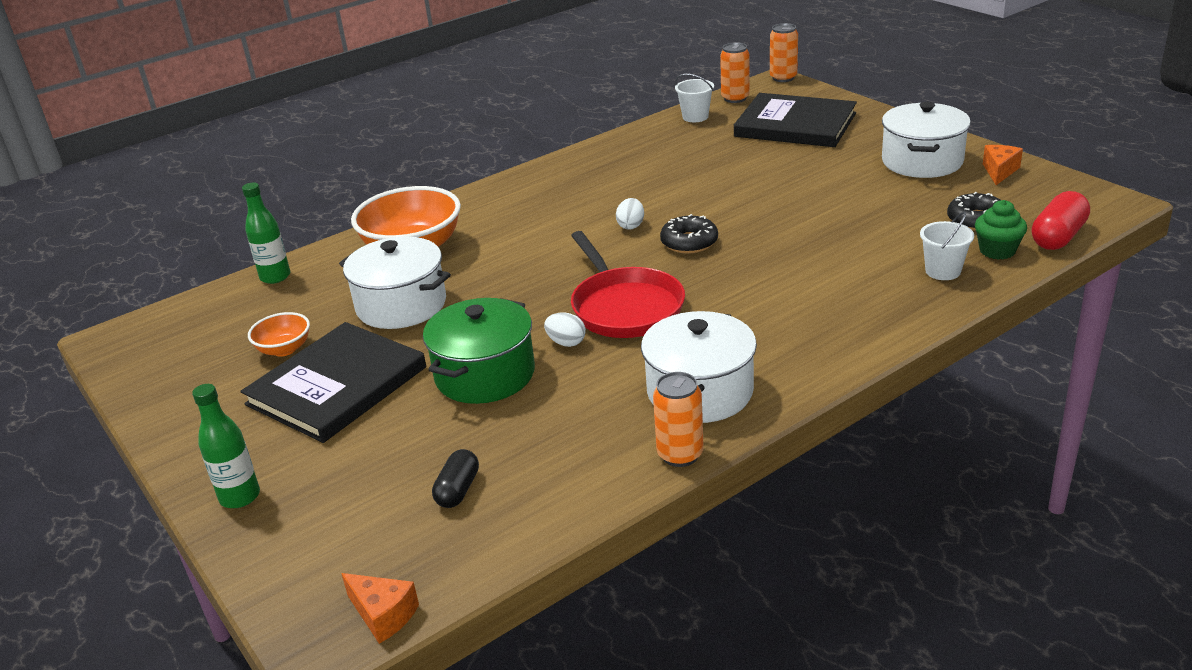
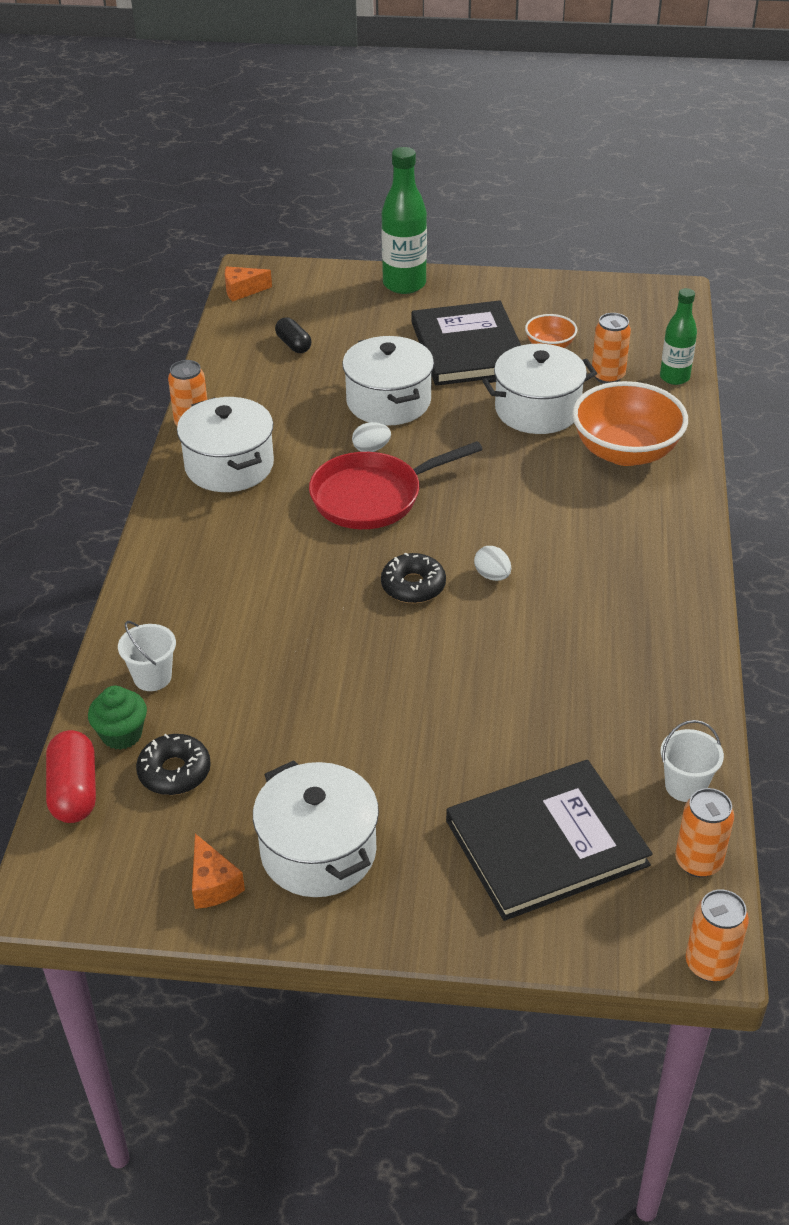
camera: 130 degrees right, 10 degrees up
green bottle [192,384,260,508] -> green bottle [381,147,427,294], size x1.57
green pot [423,298,535,404] -> white pot [342,336,434,426]
red pan [571,231,685,338] -> red pan turned 45 degrees counterclockwise [309,441,483,529]
none -> orange can [592,313,631,384]

